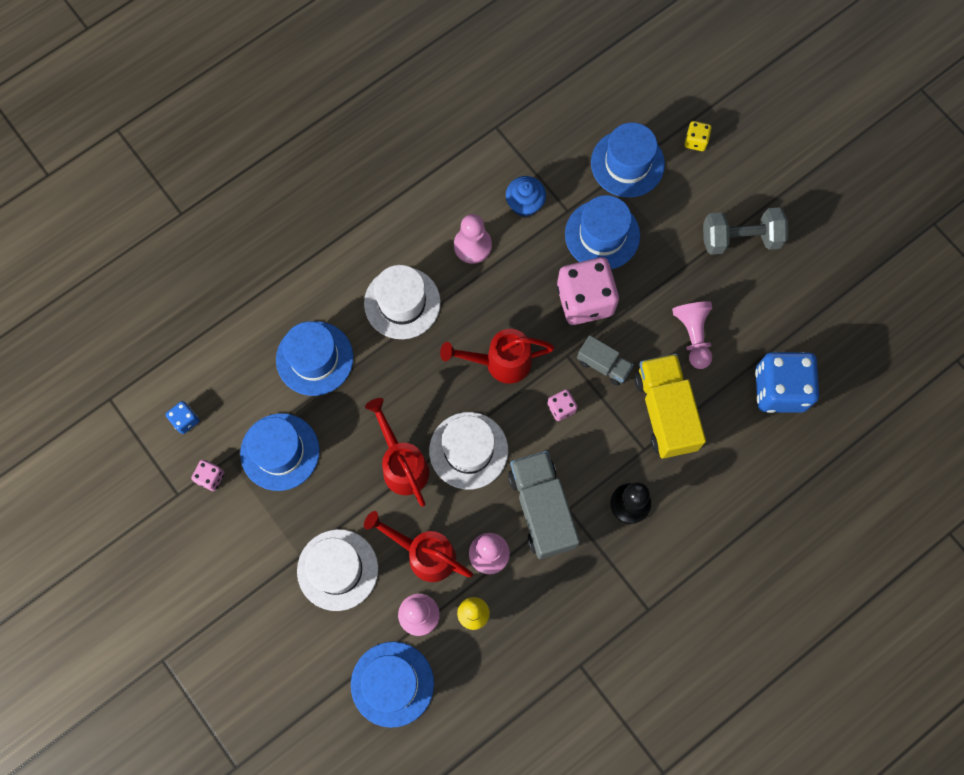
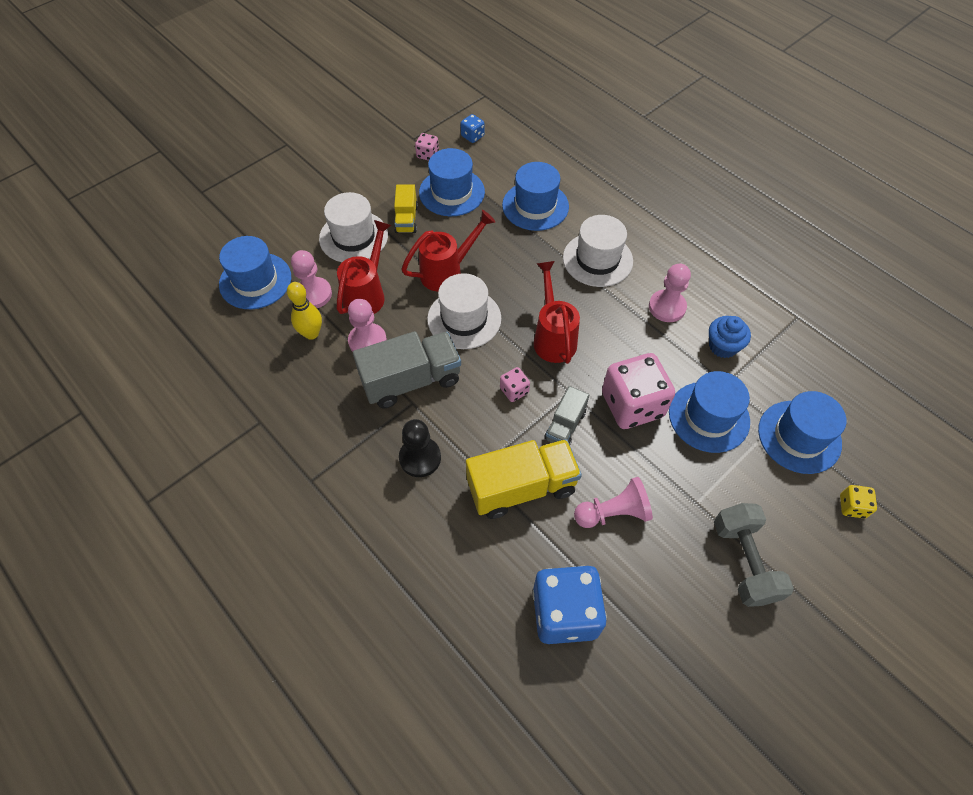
camera: 85 degrees right, 15 degrees down
none -> yellow truck [394,184,418,233]

